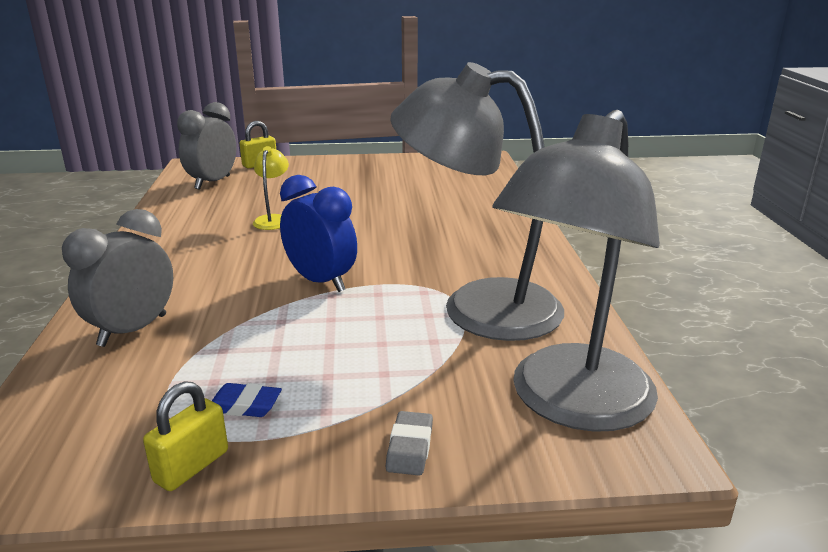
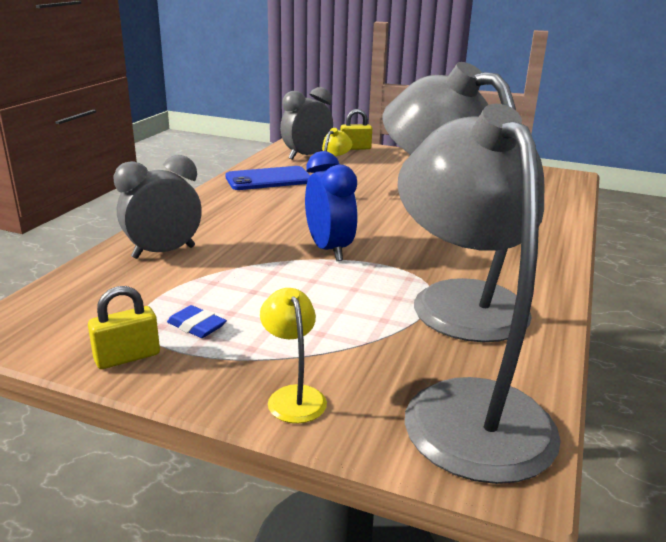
camera: 25 degrees right, 0 degrees up
grey eraser [386,411,433,476] -> yellow lamp [260,288,327,423]
grey lamp [492,110,660,432] -> grey lamp turned 105 degrees clockwise [397,104,561,484]
none -> blue phone [226,166,310,190]

